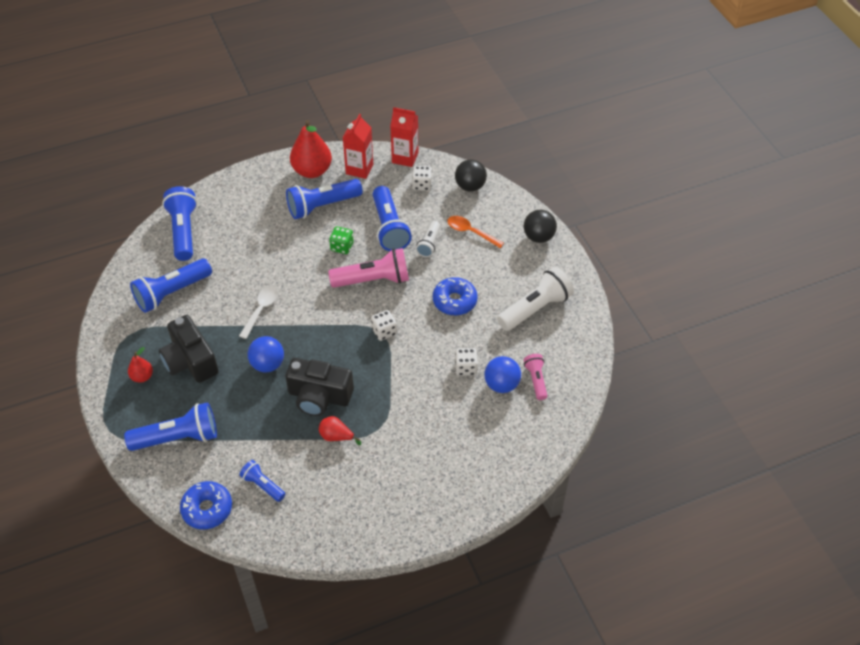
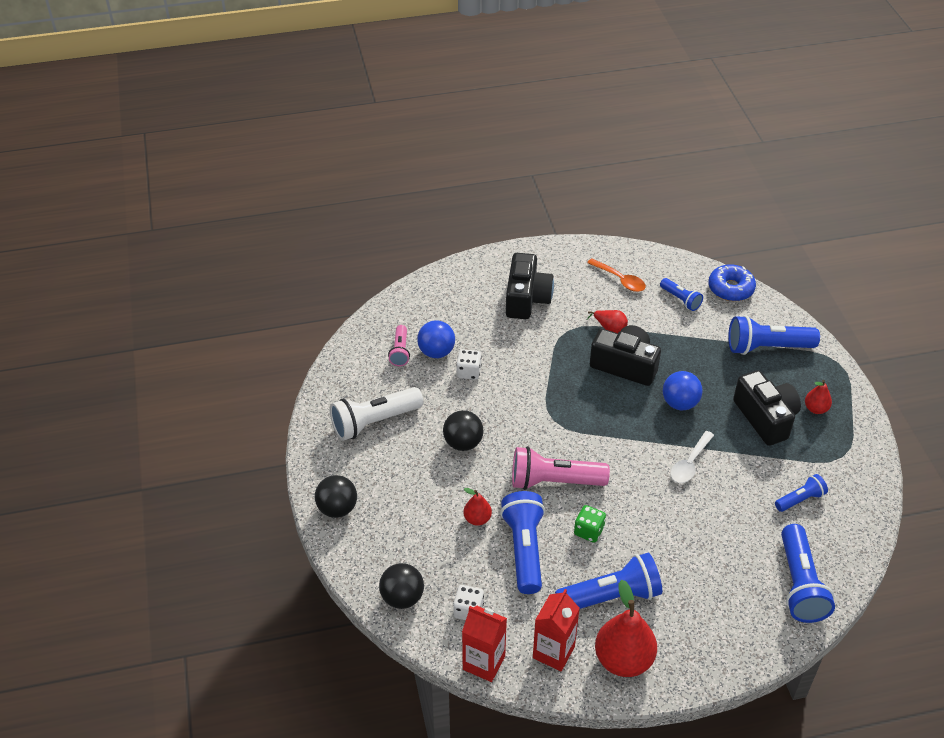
camera: 170 degrees left, 5 degrees down
blue flashlight [130,259,212,313] -> blue flashlight [775,474,828,512], size x0.55
white dice [371,310,397,341] -> none
white flashlight [416,221,440,257] -> red pear [463,488,492,526]
blue donut [433,277,477,316] -> black ball [443,410,483,451]
orange spoon [447,216,504,248] -> orange spoon moved to [587,258,646,292]
none -> black camera [506,253,554,319]

